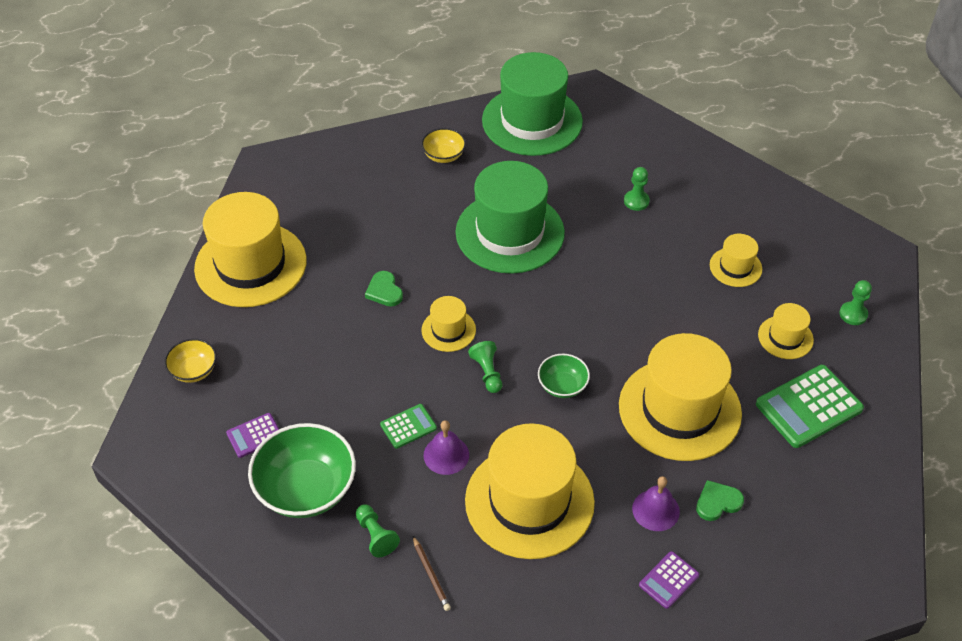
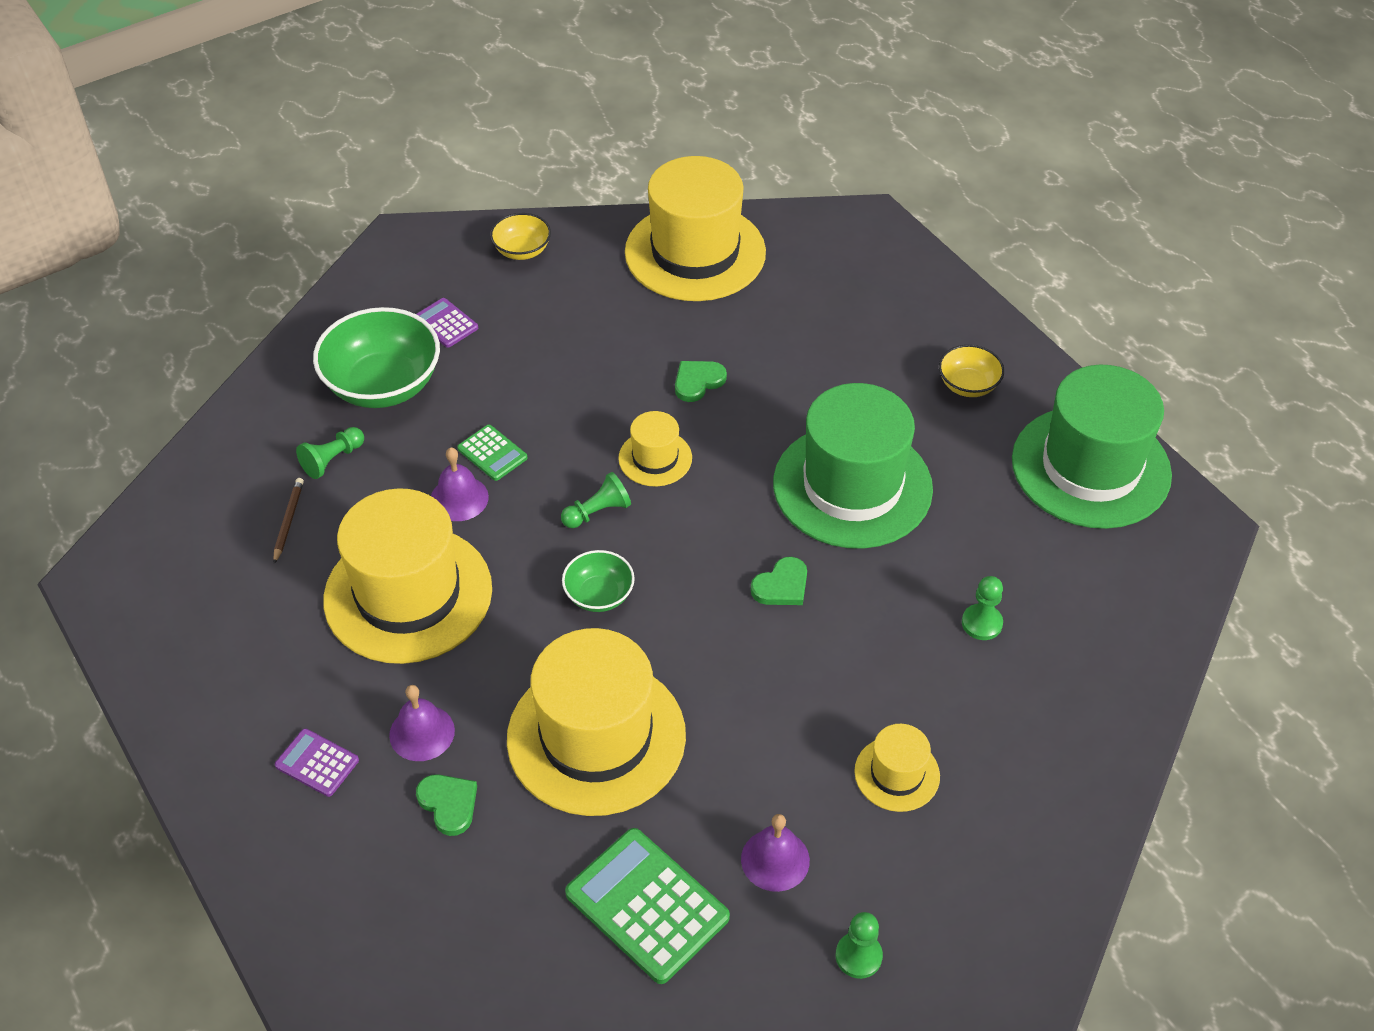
camera: 75 degrees right, 0 degrees up
brown pencil [413,536,451,611] -> brown pencil turned 135 degrees clockwise [273,478,304,564]
yellow hat [758,303,814,359] -> purple bell [741,814,810,892]
none -> green heart [751,557,807,605]

